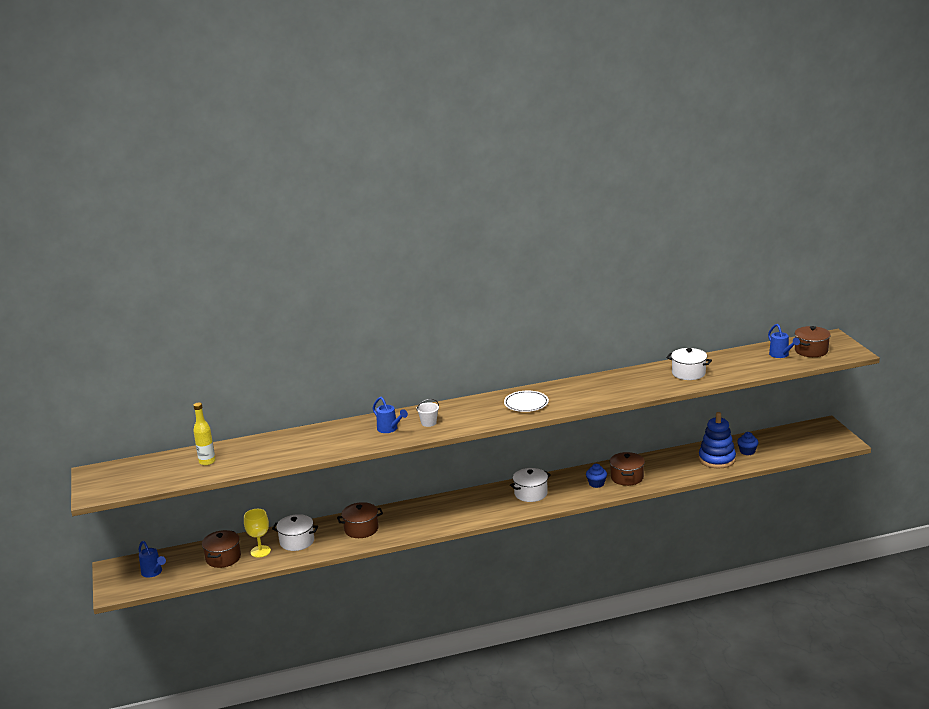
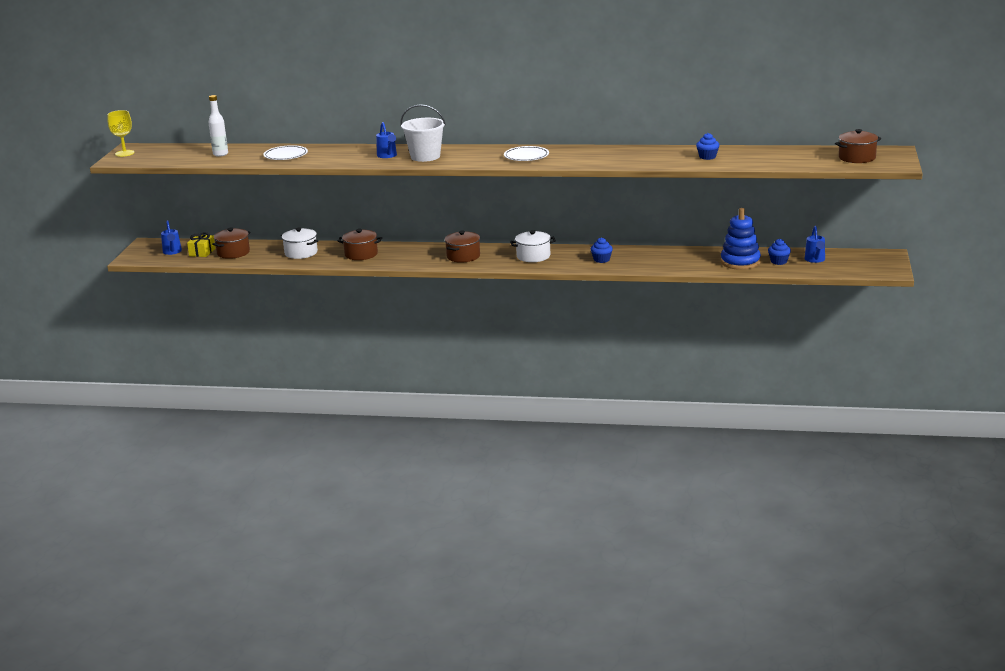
camera: 25 degrees right, 0 degrees up
yellow bottle [193,403,215,465] -> white bottle [208,95,228,157]
yellow goblet [244,509,271,558] -> yellow goblet moved to [107,110,135,157]
white bucket [416,399,439,427] -> white bucket [401,104,446,162], size x1.98
brown pot [610,452,645,486] -> brown pot moved to [445,231,480,263]
white pot [666,348,712,380] -> blue cupcake [696,133,720,160]
blue watering can [768,324,800,358] -> blue watering can moved to [805,226,825,263]
none -> yellow gift [187,232,216,257]
none -> white plate [263,145,308,160]

